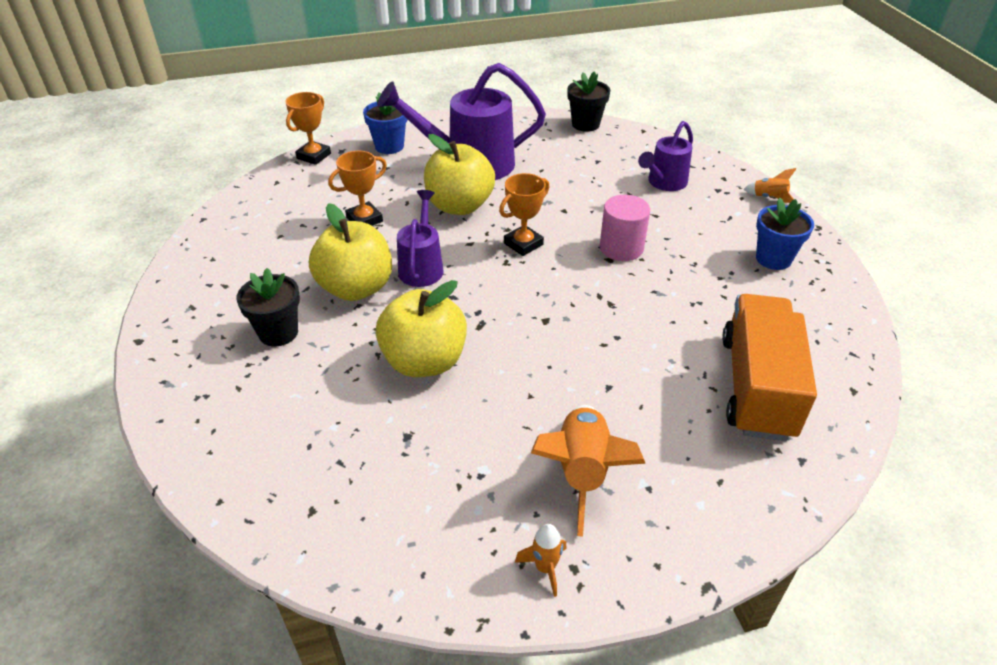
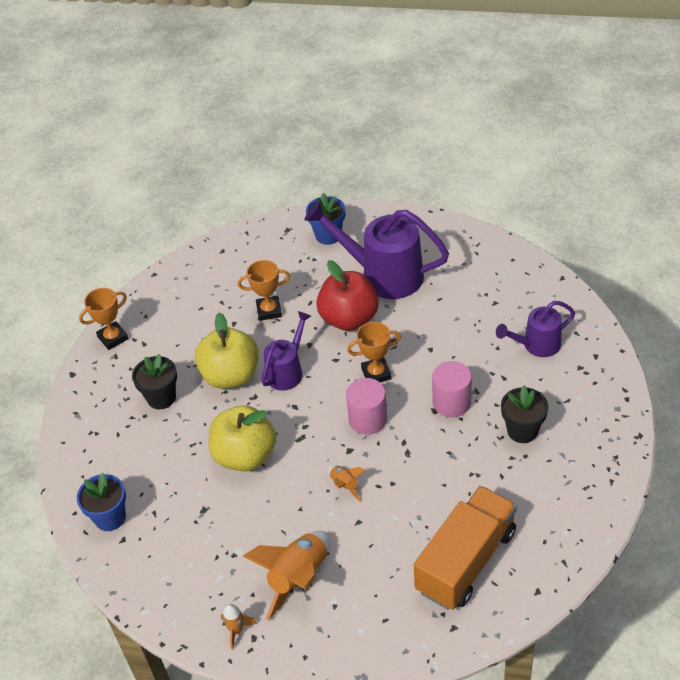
camera: 30 degrees right, 5 degrees up
orange trophy [285,92,331,165] -> orange trophy moved to [79,288,128,350]
yellow apple [424,134,495,215] -> red apple [316,260,379,331]
black flower pot [567,72,610,132] -> black flower pot moved to [501,385,548,443]
orange rocket [744,168,796,203] -> orange rocket moved to [328,465,366,501]
blue flower pot [756,198,814,270] -> blue flower pot moved to [77,473,126,531]
none -> pink cylinder [346,378,387,435]

